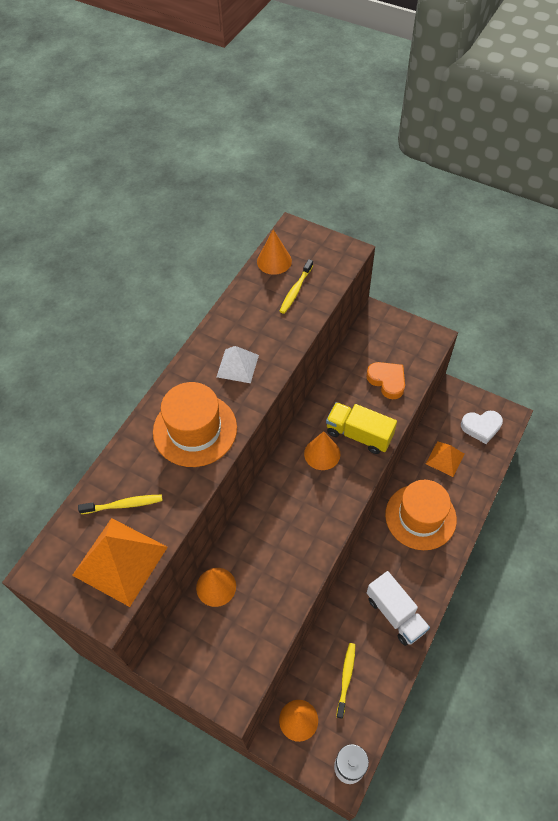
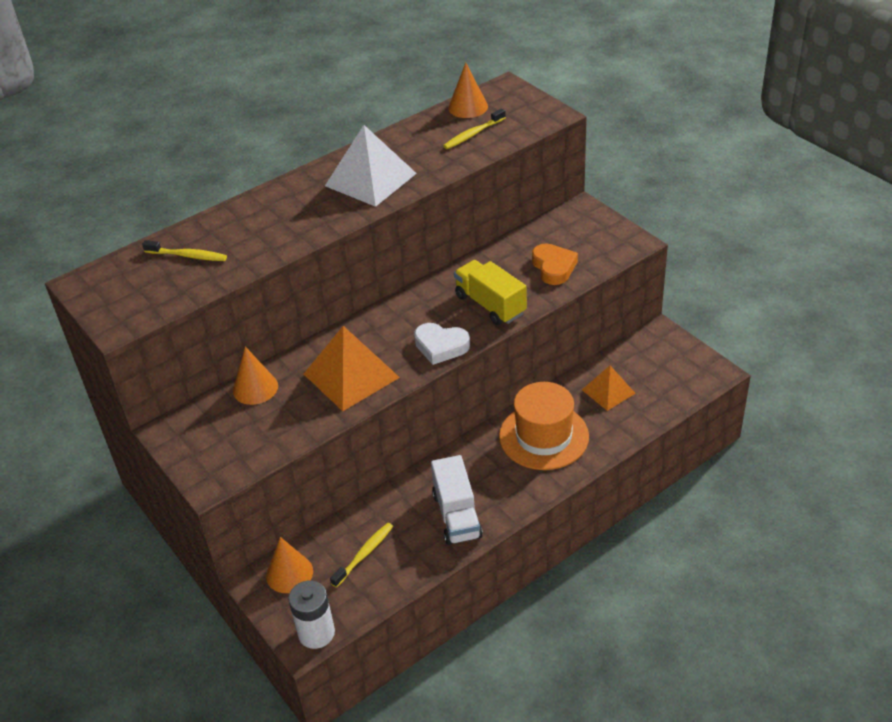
camera: 25 degrees right, 15 degrees down
orange pyramid [72,518,168,607] -> orange pyramid moved to [304,326,400,411]
orange hat [153,382,237,467] -> none
white pyramid [217,346,259,383] -> white pyramid [325,125,417,207], size x1.68
orange cone [304,431,341,470] -> none
white heart [461,411,503,444] -> white heart moved to [414,323,470,365]

